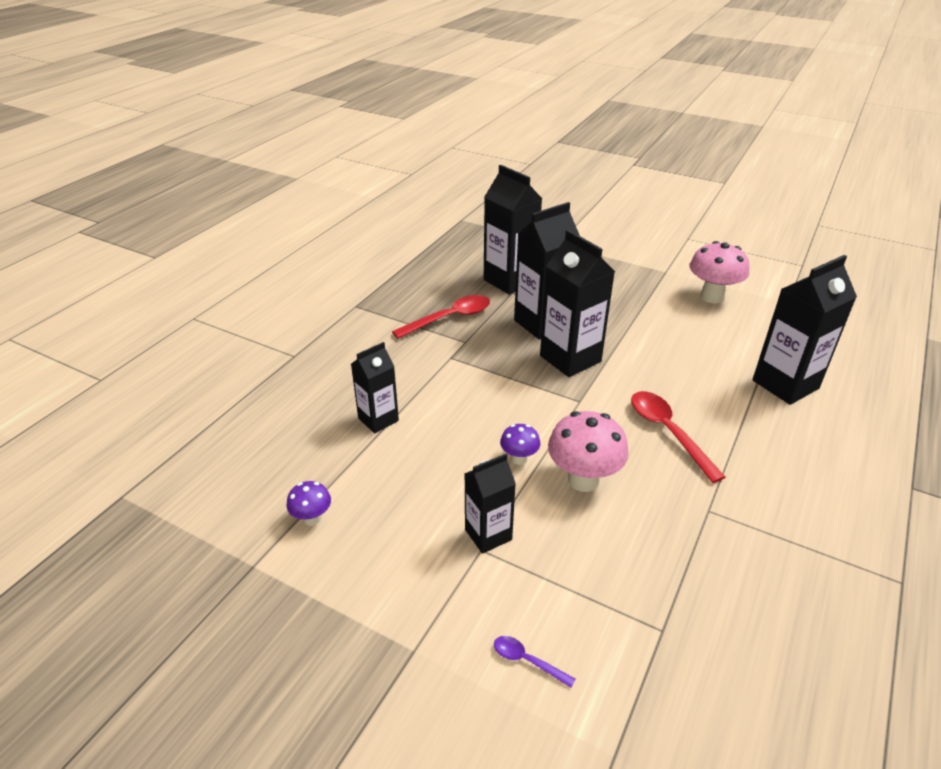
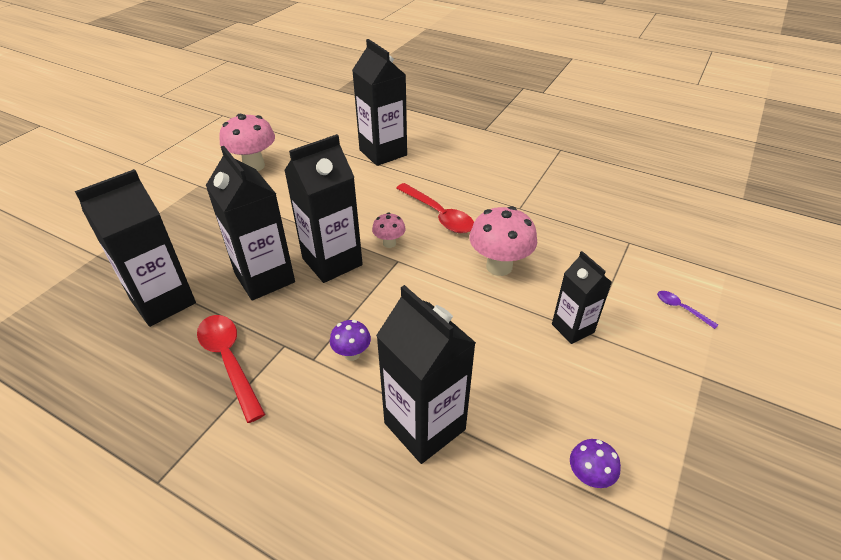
camera: 90 degrees left, 5 degrees up
black carton [351,342,399,433] -> black carton [376,285,476,464], size x1.66
purple spoon [494,636,575,688] -> purple spoon turned 105 degrees clockwise [657,291,718,329]
purple mushroom [500,424,541,465] -> purple mushroom moved to [330,320,371,361]
red spoon [631,391,725,483] -> red spoon turned 105 degrees counterclockwise [396,183,474,233]
none -> pink mushroom [372,213,406,248]

